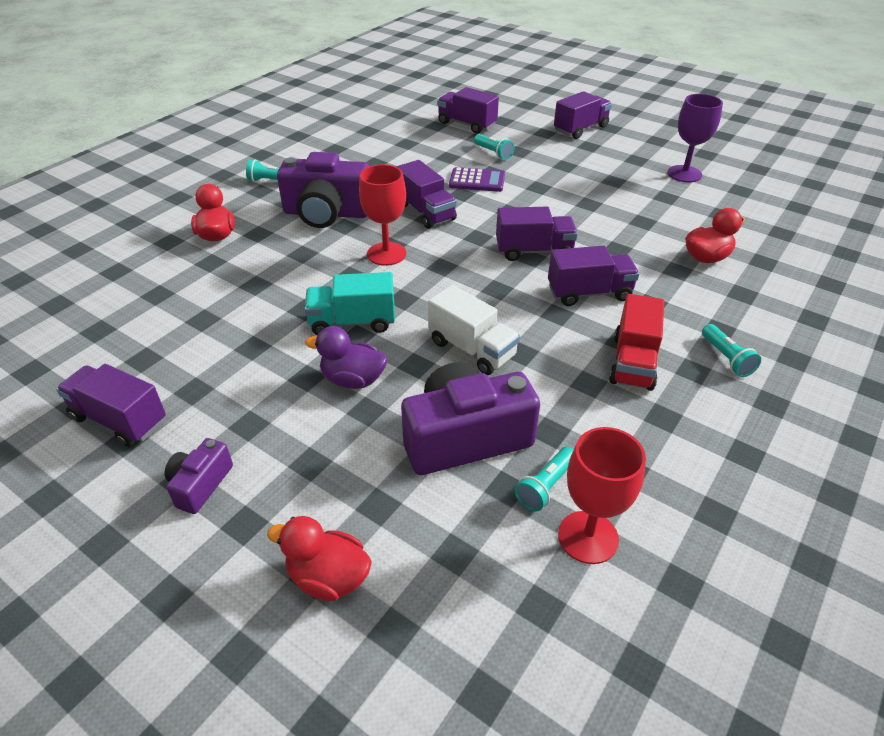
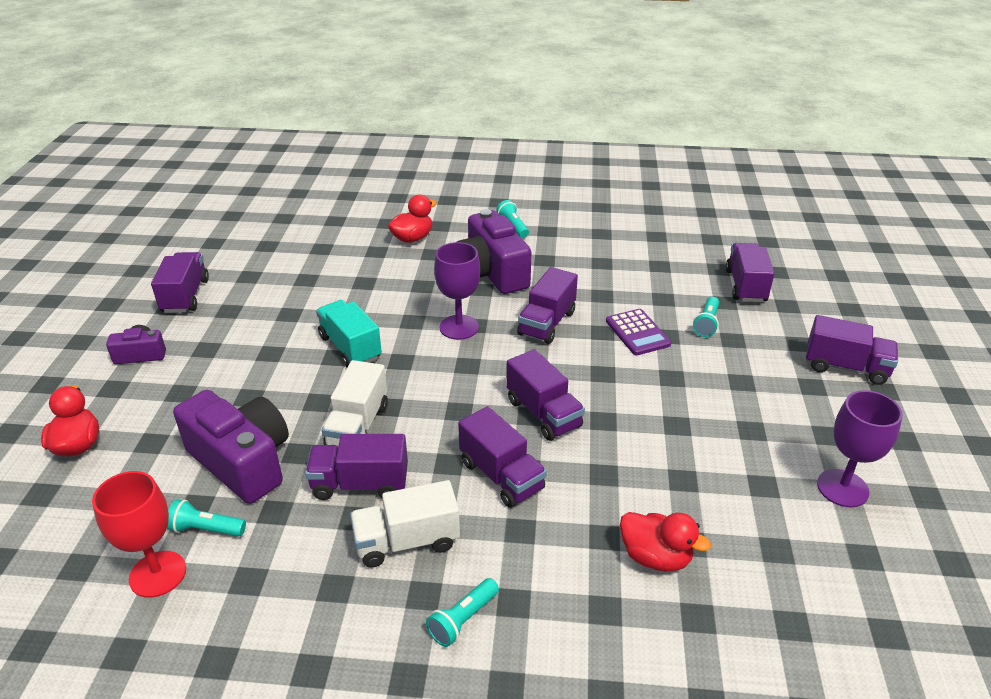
camera: 60 degrees right, 5 degrees down
purple duck [305,326,387,389] -> none
red goblet [359,164,406,266] -> purple goblet [434,242,480,340]
red truck [609,294,664,391] -> white truck [350,480,460,568]
none -> purple truck [305,434,408,500]

